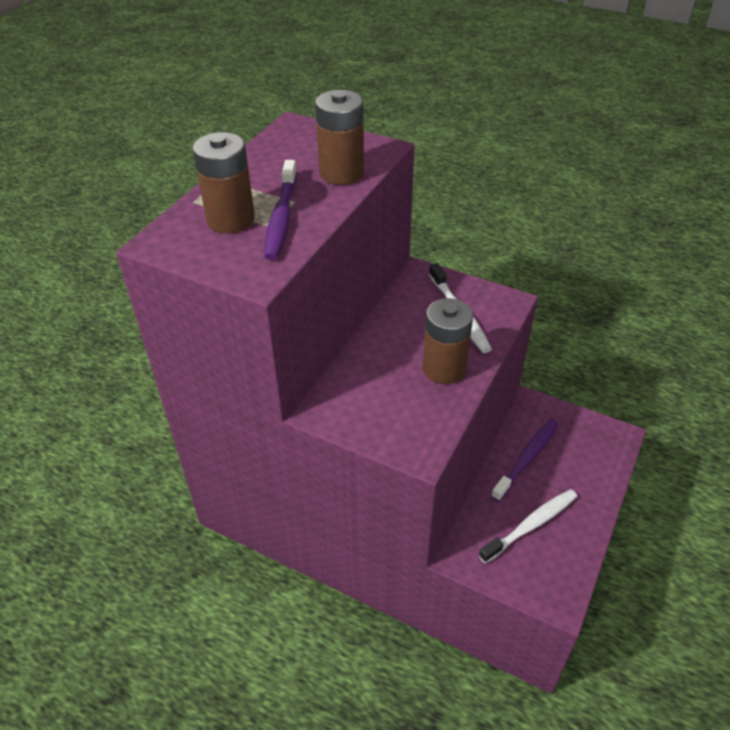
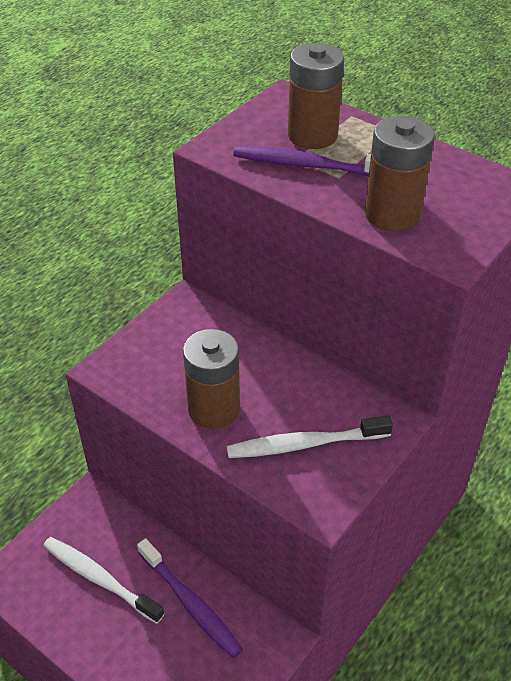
camera: 100 degrees right, 0 degrees up
white toothbrush [479,489,578,563] -> white toothbrush turned 150 degrees clockwise [43,537,165,624]

